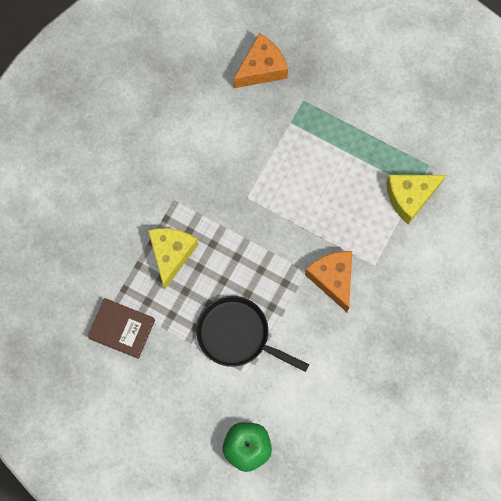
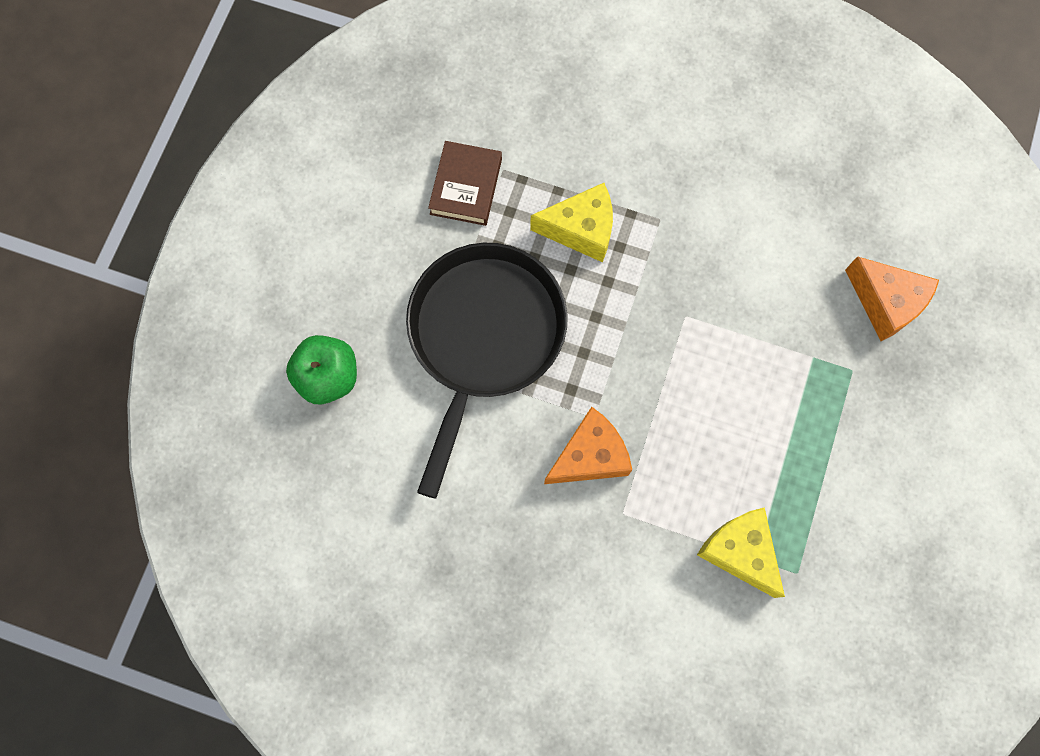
camera: 80 degrees right, 0 degrees up
black pan [196,296,309,372] -> black pan [406,243,568,498], size x1.56

